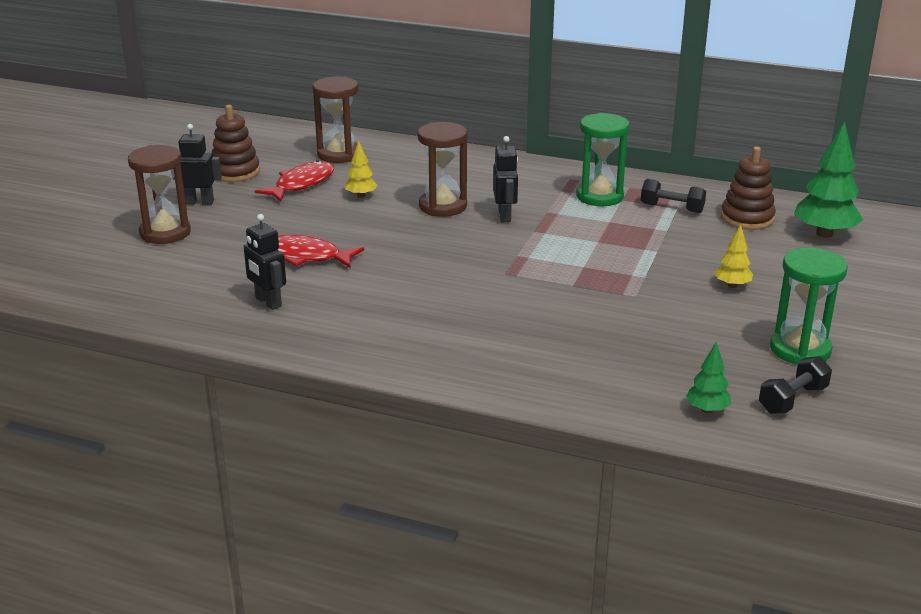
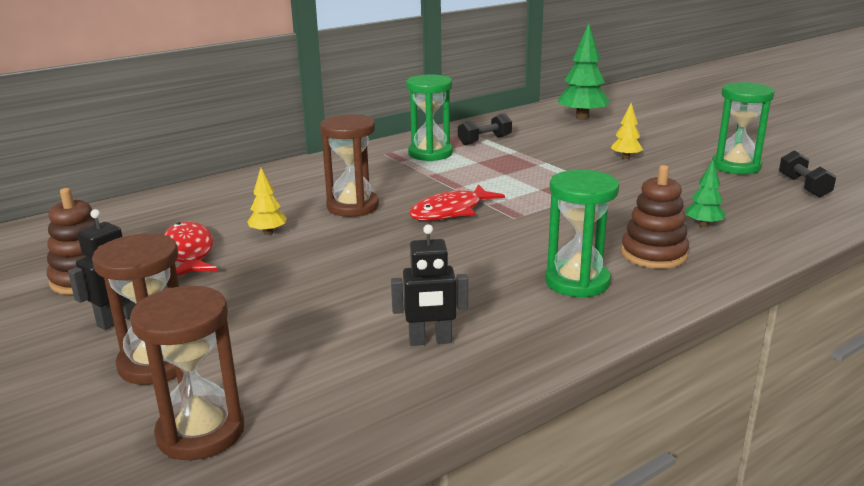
camera: 55 degrees left, 5 degrees down
red fish [278,235,364,268] -> red fish moved to [409,184,505,221]
brown hourglass [313,77,358,163] -> brown hourglass moved to [130,286,244,460]
black robot [493,136,518,222] -> none
green tree [686,342,731,413] -> green tree moved to [685,160,726,228]
brown stacking toy [721,147,776,230] -> brown stacking toy moved to [621,165,689,269]
none -> green hourglass [545,170,619,298]

